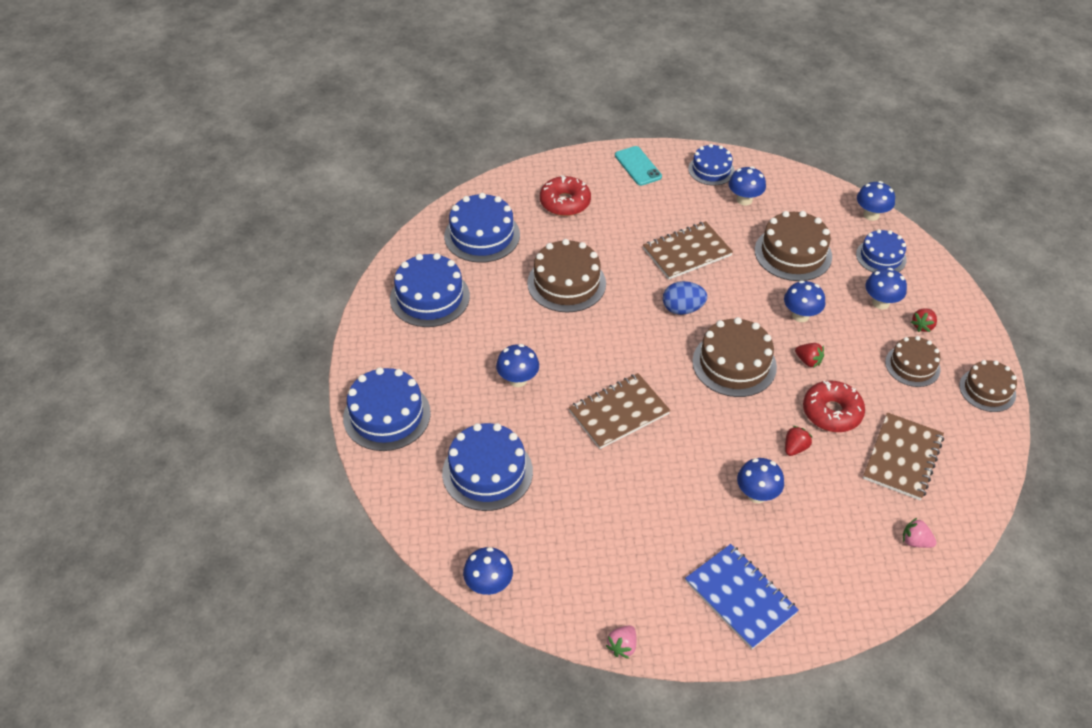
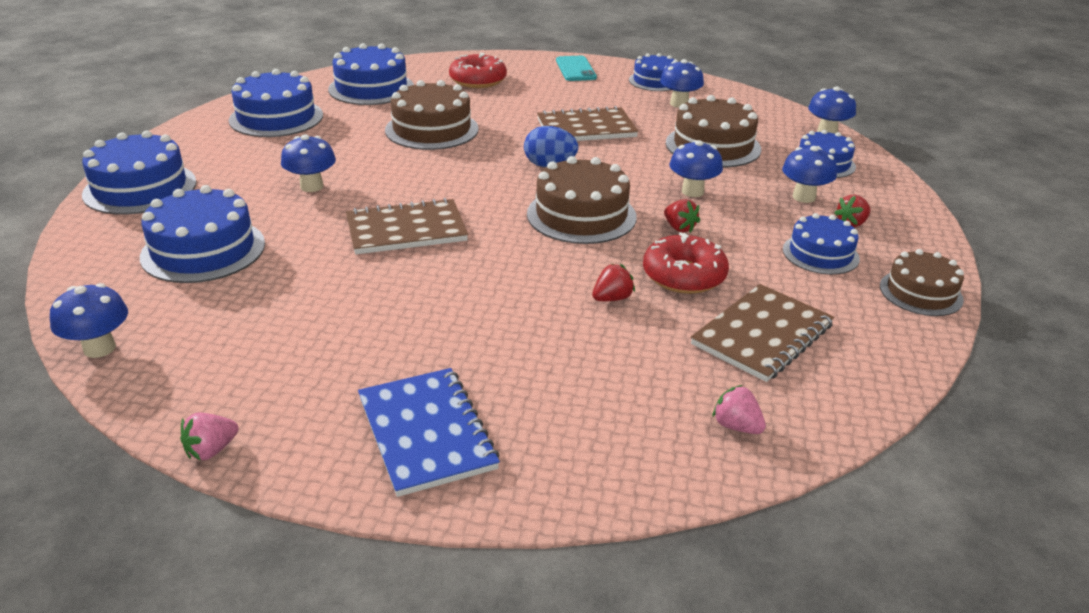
camera: 15 degrees right, 15 degrees down
blue mushroom [737,458,784,503] -> none
brown cake [885,336,941,387] -> blue cake [783,213,860,275]

